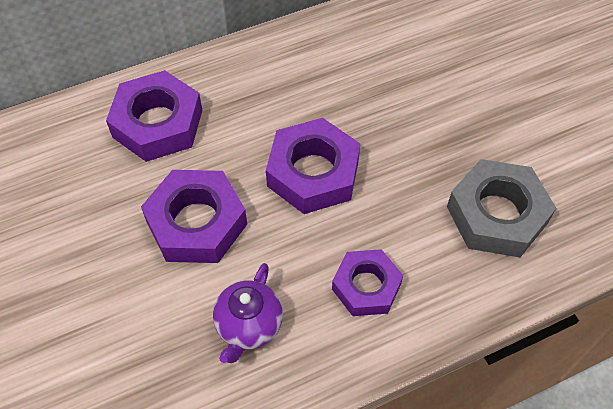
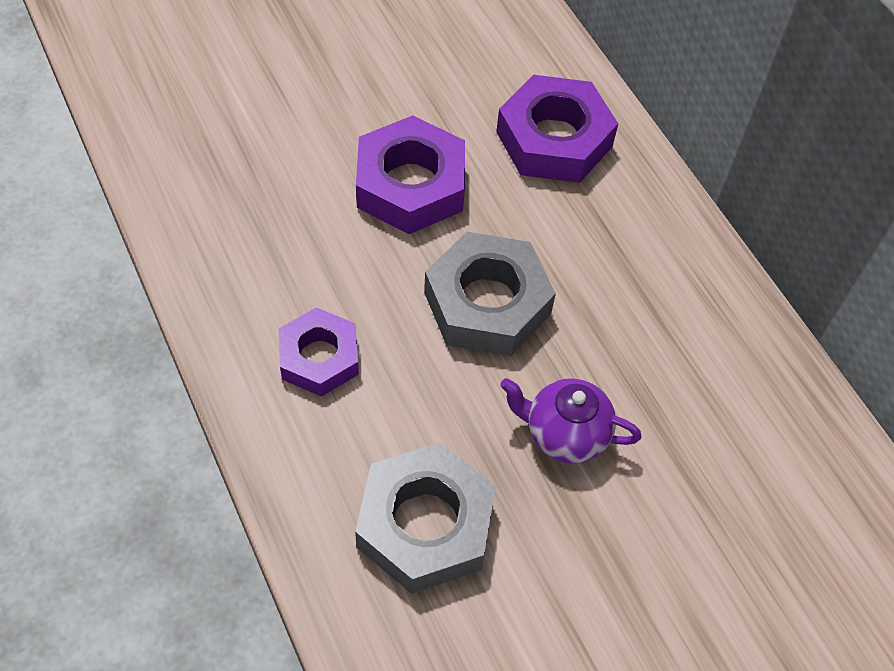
camera: 85 degrees right, 0 degrees up
purple teapot [213,263,283,363] -> purple teapot moved to [500,378,642,463]
purple nut [266,118,360,214] -> grey nut [424,232,556,356]

